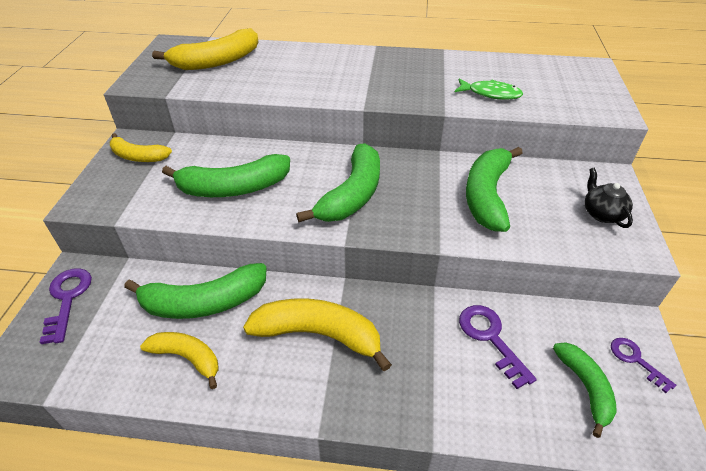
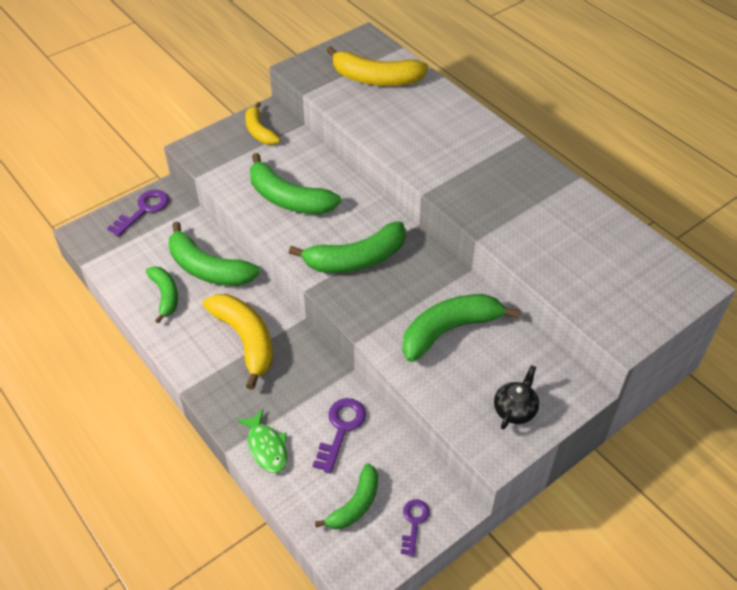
camera: 45 degrees right, 5 degrees up
yellow banana [140,332,219,389] -> green banana [146,266,178,324]
green fish [455,78,523,100] -> green fish moved to [237,409,287,473]

